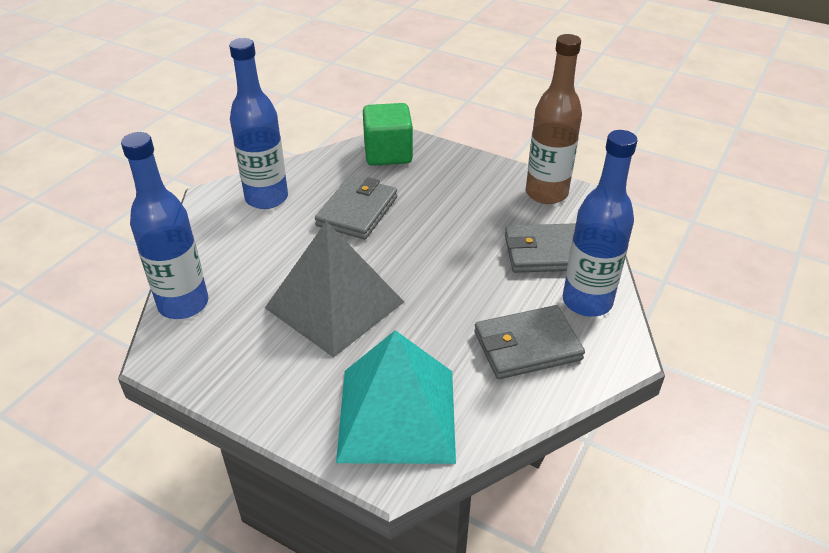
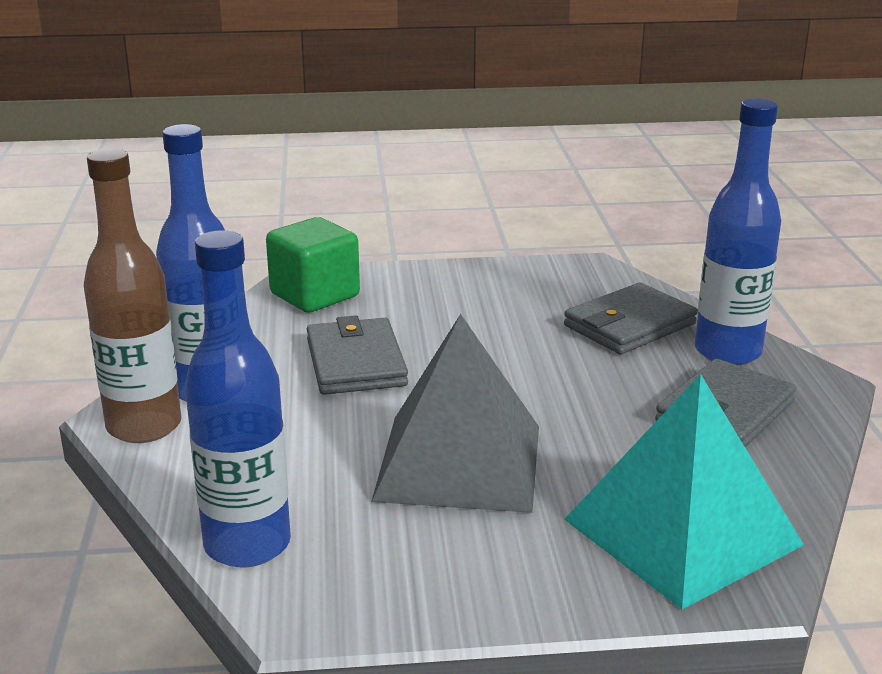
camera: 35 degrees left, 15 degrees down
brown bottle [526,34,582,204] -> brown bottle moved to [84,148,181,443]

